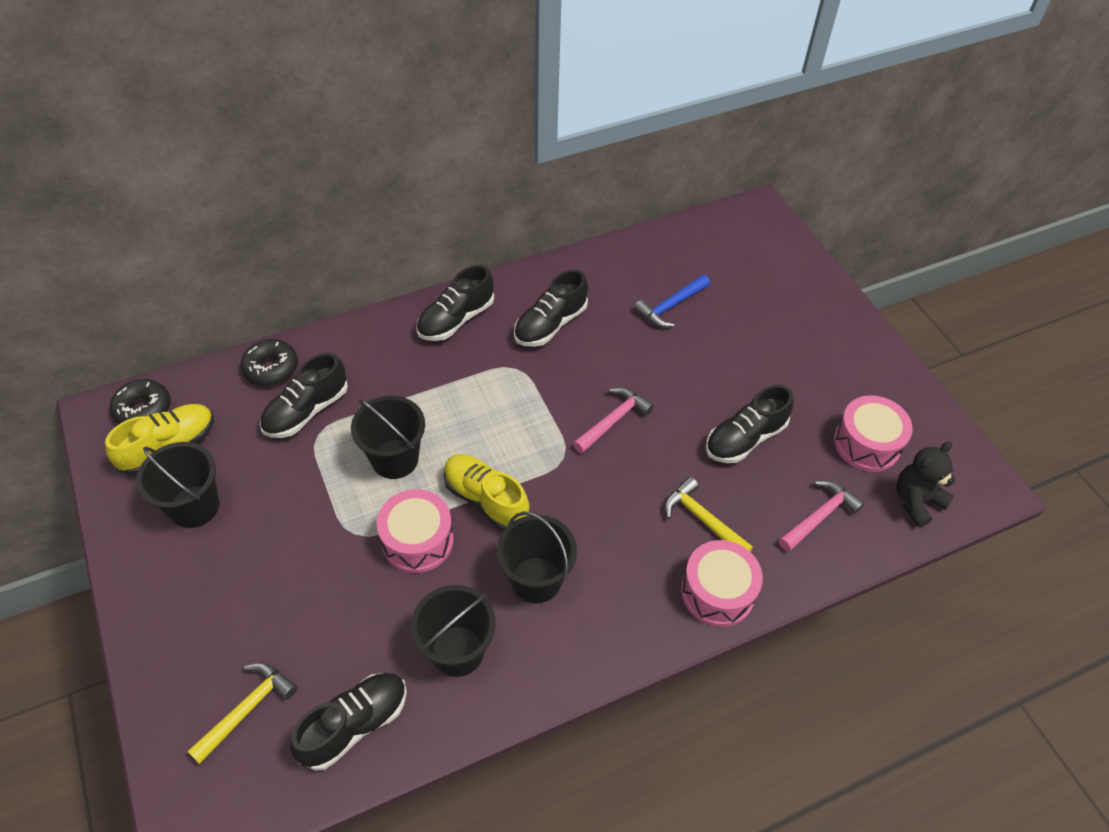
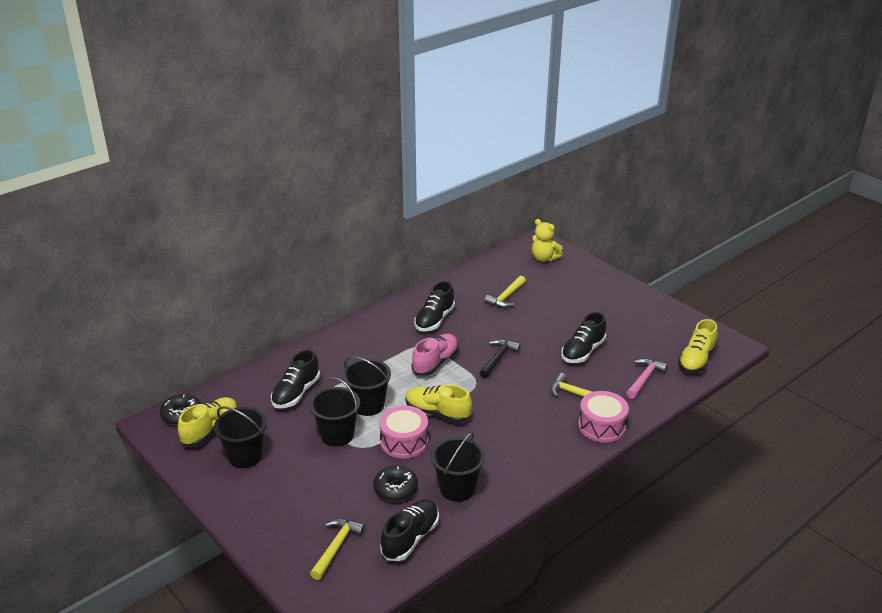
camera: 15 degrees left, 20 degrees down
black donut [240,339,298,386] -> black donut moved to [373,466,418,502]
black shoe [416,265,494,341] -> none
black bucket [497,511,577,603] -> black bucket moved to [309,377,360,447]
pink hammer [573,387,654,454] -> black hammer [480,339,521,379]
blue hammer [634,275,710,328] -> yellow hammer [484,276,526,308]
pink drum [834,395,913,472] -> none
black teddy bear [897,441,956,527] -> yellow shoe [678,319,718,373]
none -> pink shoe [412,334,459,376]
none -> yellow teddy bear [532,219,563,262]

